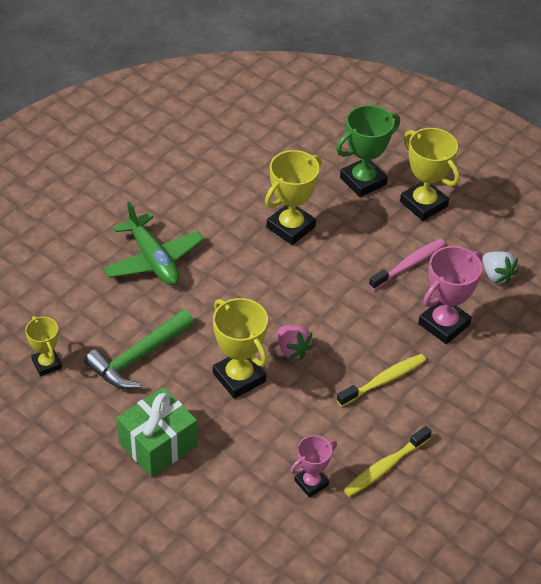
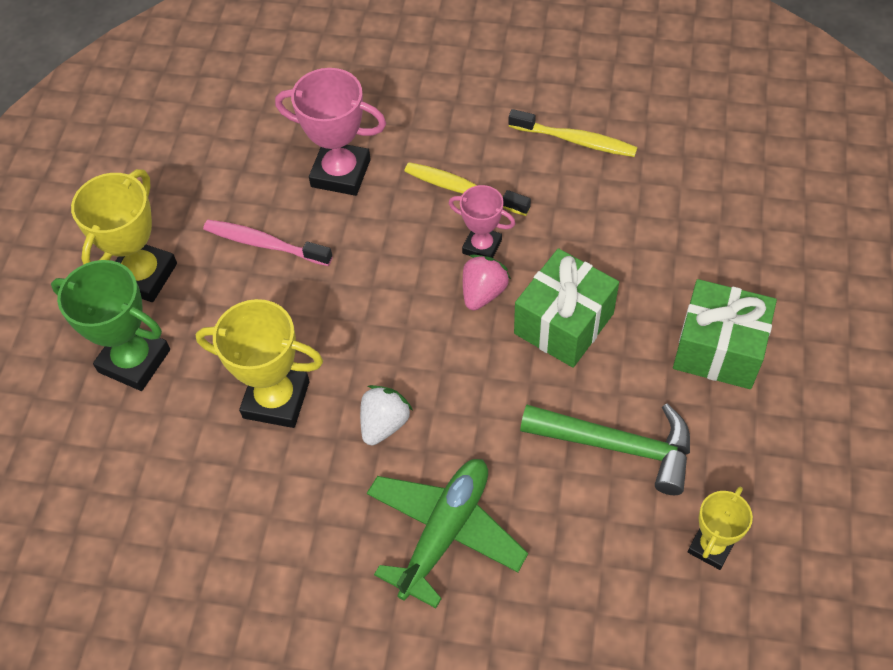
camera: 115 degrees left, 10 degrees up
yellow trophy [213,298,268,399] -> green gift [514,248,619,368]
pink trophy [291,435,337,497] -> pink trophy moved to [449,185,515,258]
white strawberry [483,251,518,285] -> white strawberry moved to [360,385,413,445]

